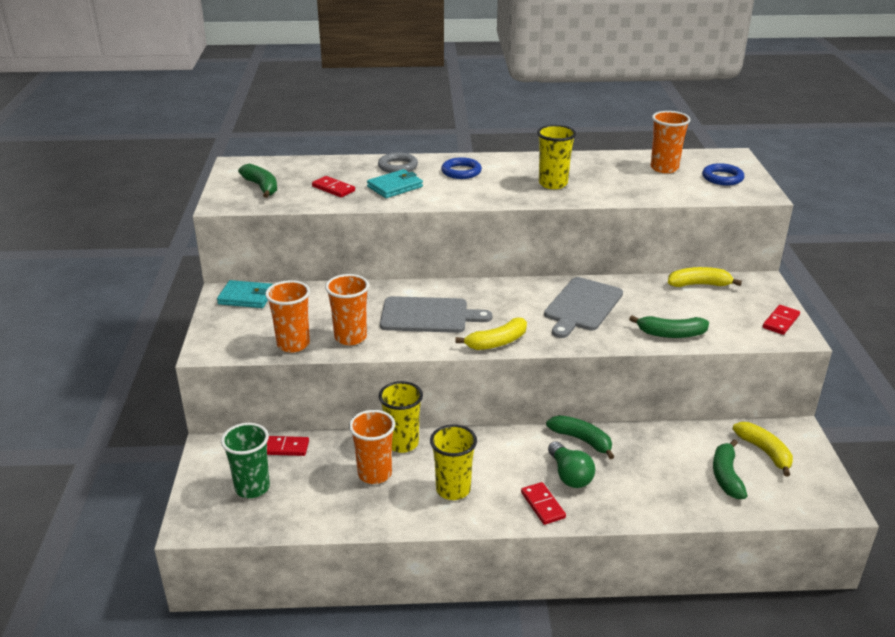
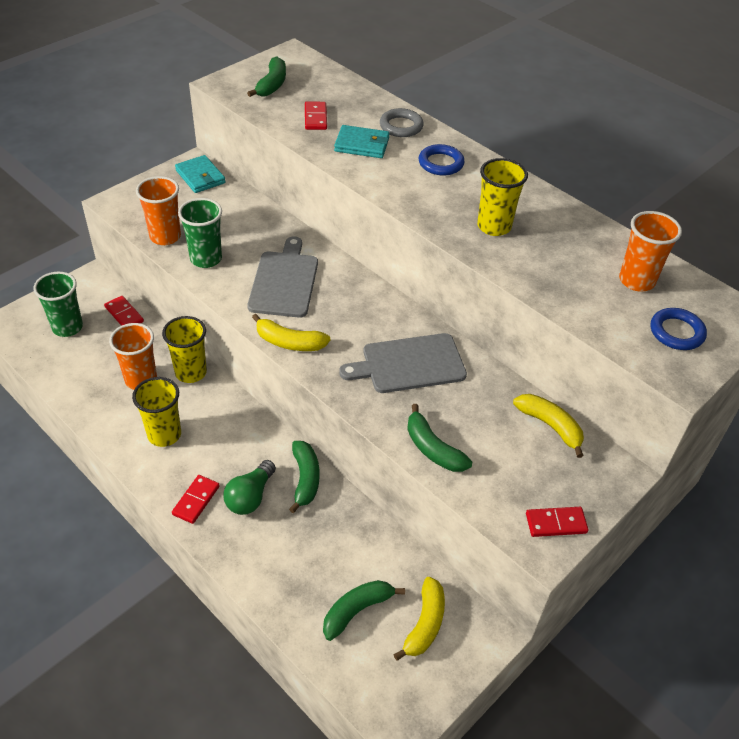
camera: 45 degrees right, 15 degrees up
orange cup [325,274,369,345] -> green cup [178,198,222,268]
grey cutting board [380,296,492,333] -> grey cutting board turned 135 degrees counterclockwise [247,237,318,318]

